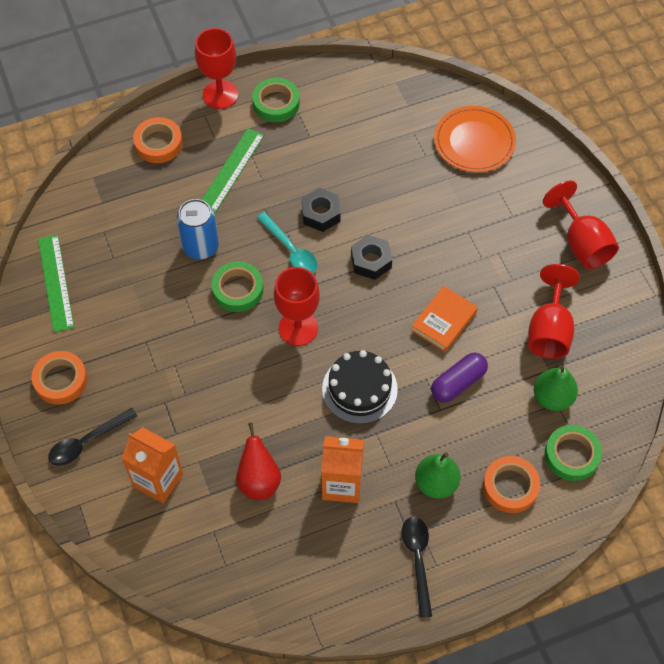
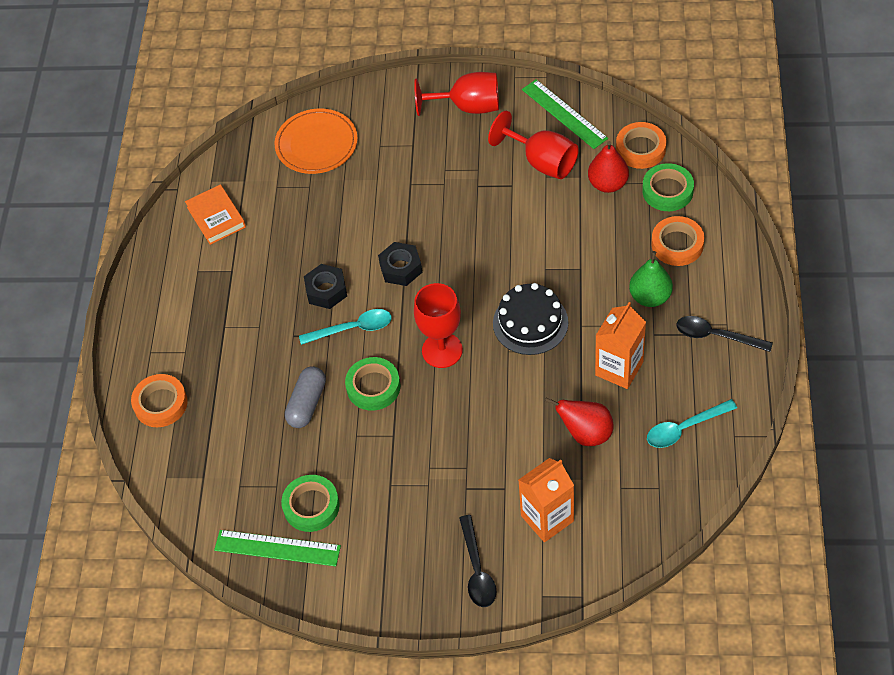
camera: 60 degrees left, 5 degrees down
orange tape [32,351,88,405] -> orange tape moved to [616,122,666,169]
blue can [177,199,219,259] -> grey capsule [285,366,326,428]
red goblet [195,28,238,109] -> none
green ruler [202,128,264,213] -> green ruler moved to [522,79,608,149]
green tape [252,78,300,122] -> green tape moved to [281,475,340,532]
orange book [411,286,478,352] -> orange book moved to [185,184,246,245]
purple capsule [431,353,488,402] -> none
green pear [534,365,578,411] -> red pear [588,141,629,193]
none -> turquoise spoon [647,399,737,448]

